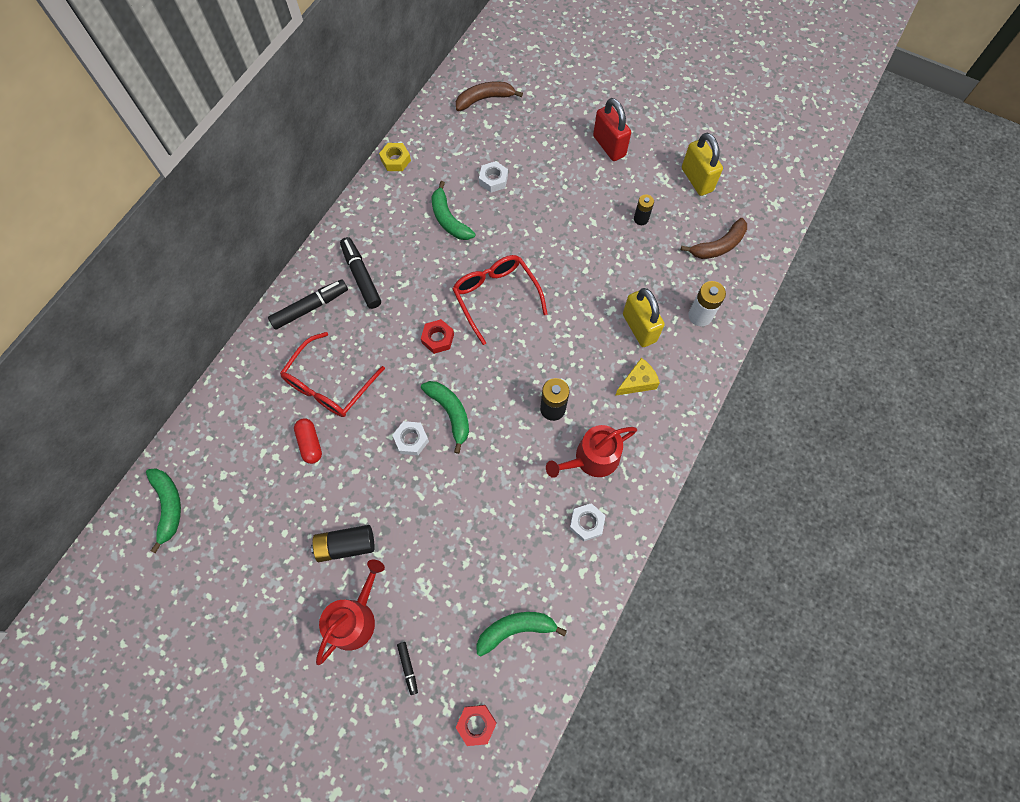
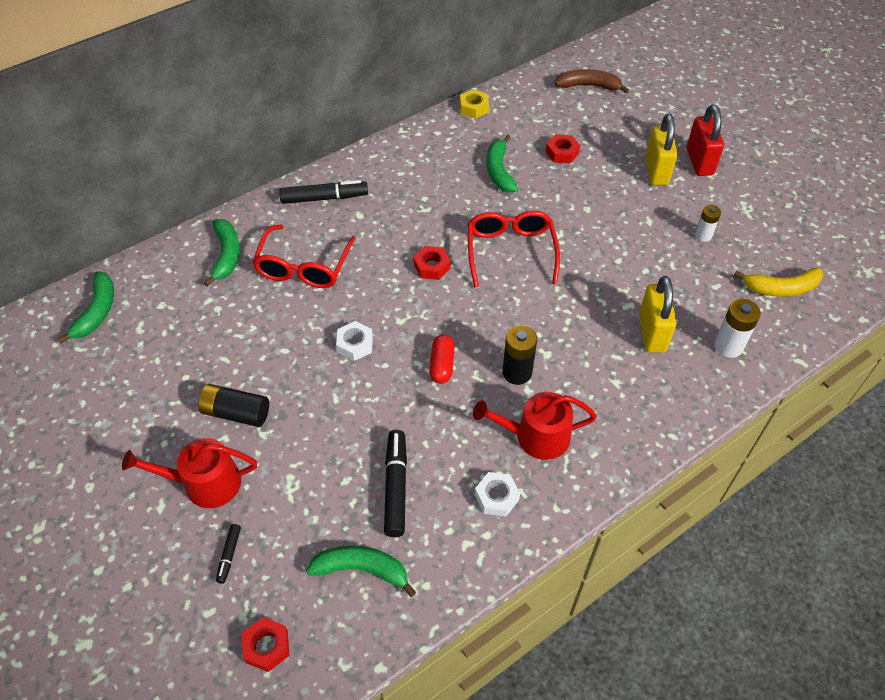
camera: 25 degrees right, 15 degrees down
red glasses [280,332,385,417] -> red glasses turned 45 degrees counterclockwise [252,225,356,288]
red capsule [294,418,322,464] -> red capsule moved to [429,335,455,384]
red watering can [316,559,385,665] -> red watering can turned 150 degrees counterclockwise [122,438,257,508]
black marker [340,237,381,309] -> black marker moved to [384,430,407,537]
green banana [421,381,469,454] -> green banana moved to [204,219,240,287]
white nut [479,161,508,193] -> red nut [546,134,580,163]
yellow cheese [615,358,660,396] -> none
black battery [634,194,654,225] -> white battery [695,205,721,242]
brown banana [681,218,747,259] -> yellow banana [734,268,823,297]
yellow padlock [682,133,723,196] -> yellow padlock moved to [645,114,677,185]

